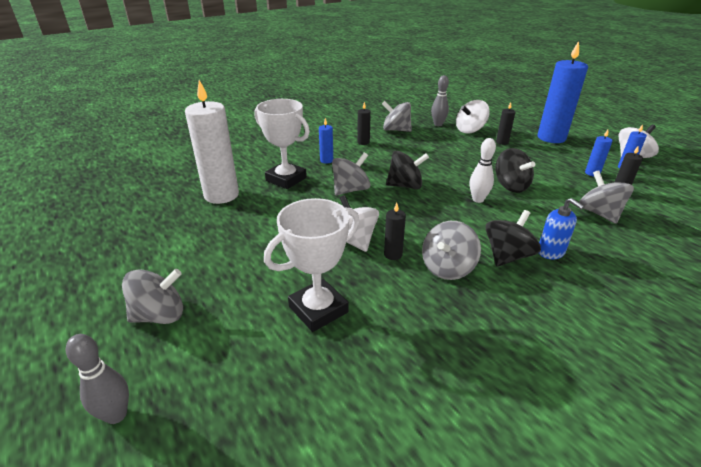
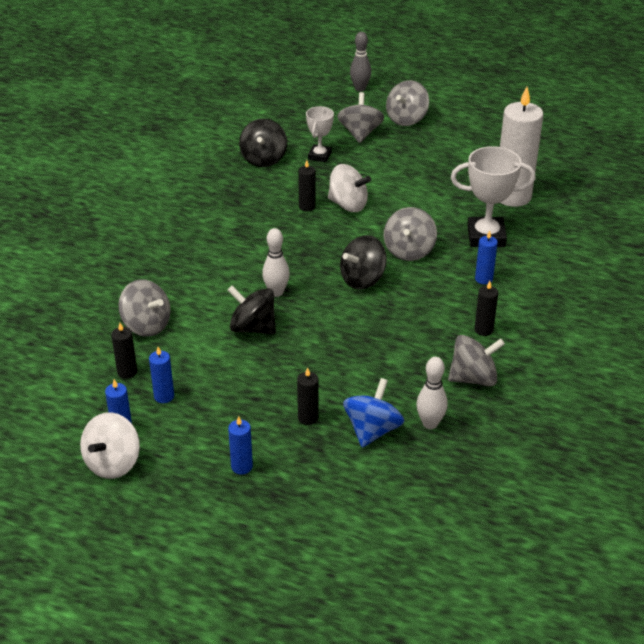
camera: 145 degrees right, 5 degrees up
white trophy [264,198,360,332] -> white trophy [306,106,334,162], size x0.60
grey spinning top [422,221,481,280] -> grey spinning top moved to [337,92,384,143]
grey bowling pin [431,75,449,126] -> white bowling pin [416,357,448,429]
white spinning top [456,100,490,133] -> blue spinning top [343,378,404,448]
black spinning top [486,210,541,267] -> black spinning top moved to [239,119,287,167]
blue candle [538,41,588,143] -> blue candle [228,416,253,474], size x0.44
blue soap dispenser [539,198,584,260] -> none

